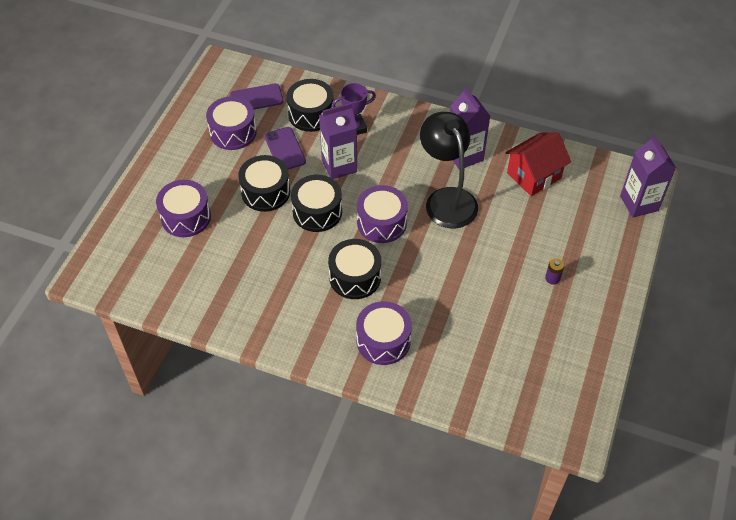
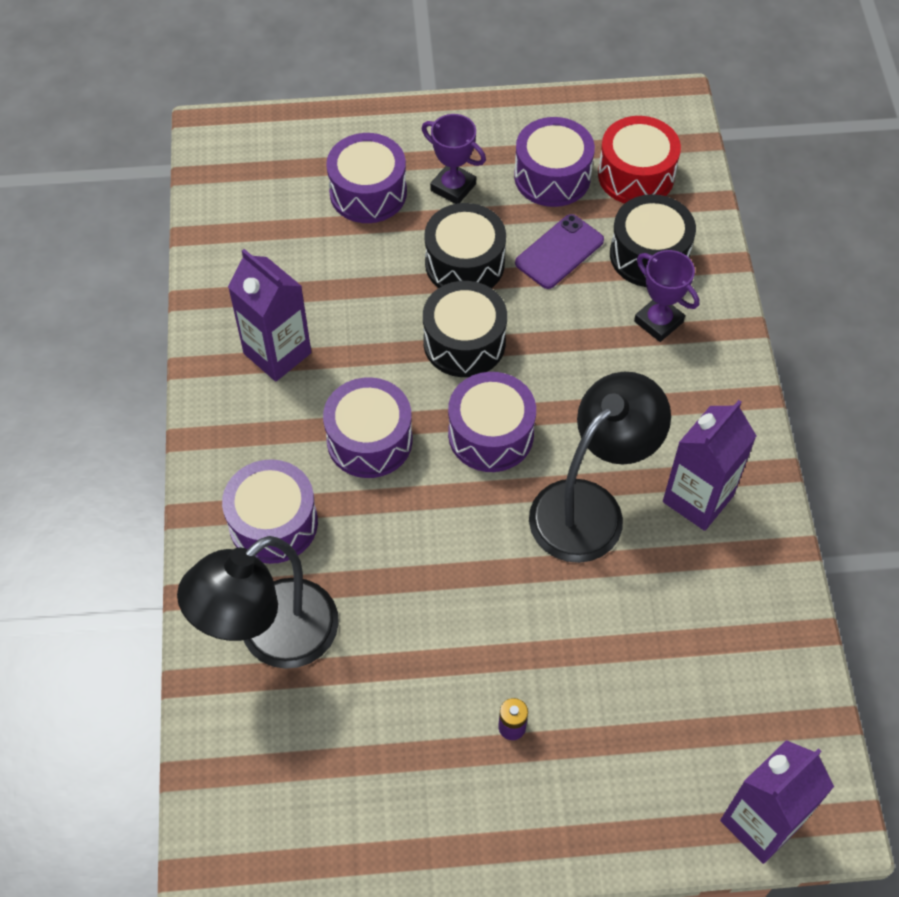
camera: 65 degrees right, 5 degrees up
purple phone [230,83,284,109] -> red drum [598,116,681,203]
purple carton [319,103,357,179] -> purple carton moved to [228,249,311,382]
black drum [328,239,381,299] -> purple drum [323,377,413,478]
red house [505,132,571,196] -> none
none -> black lamp [177,536,339,669]
none -> purple trophy [422,114,486,204]

